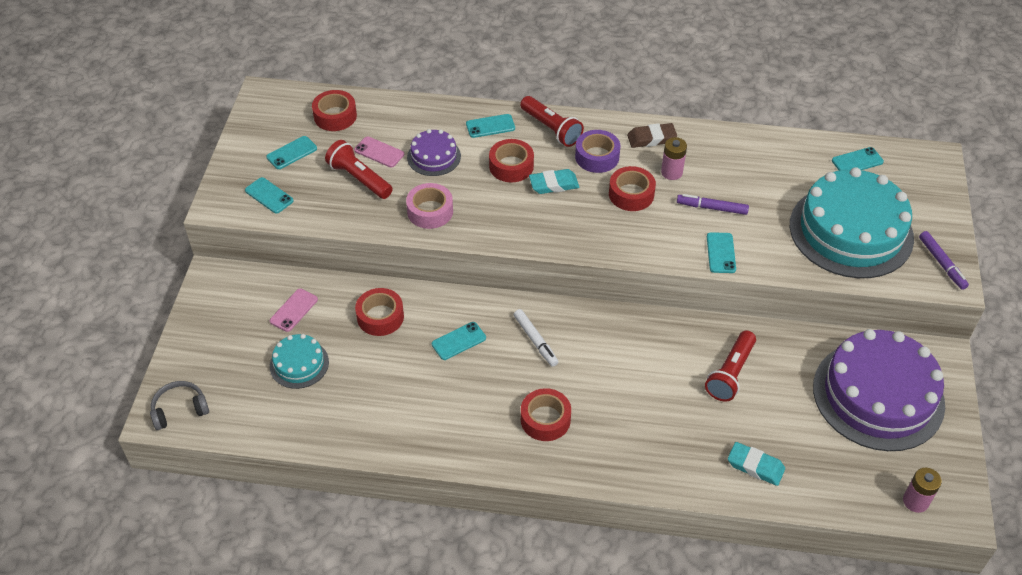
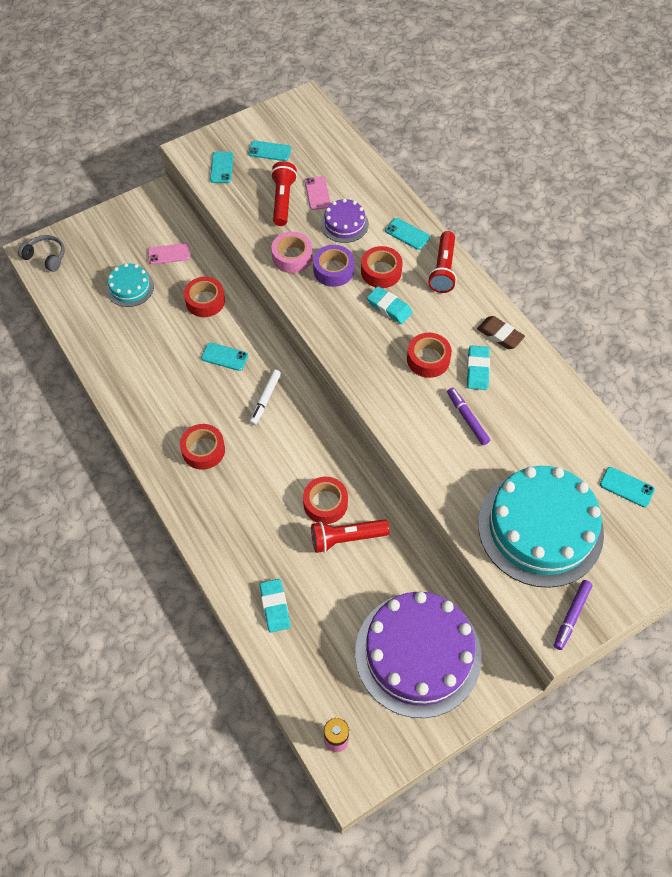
camera: 50 degrees right, 10 degrees up
red tape [312,90,357,131] -> red tape moved to [303,477,348,524]
purple tape [575,130,620,173] -> purple tape moved to [313,245,354,287]
pink battery [661,137,687,180] -> turquoise eraser [467,345,490,390]
turquoise phone [707,232,736,273] -> none

